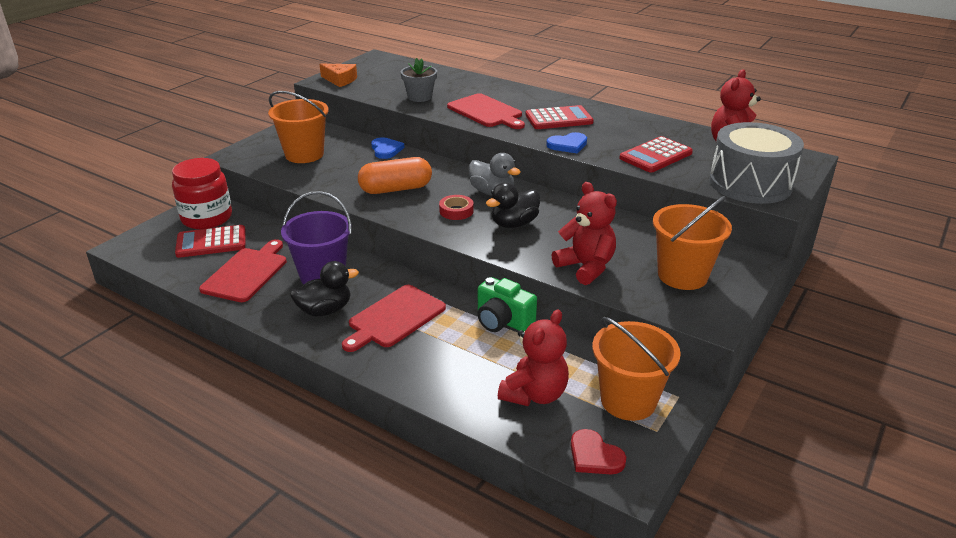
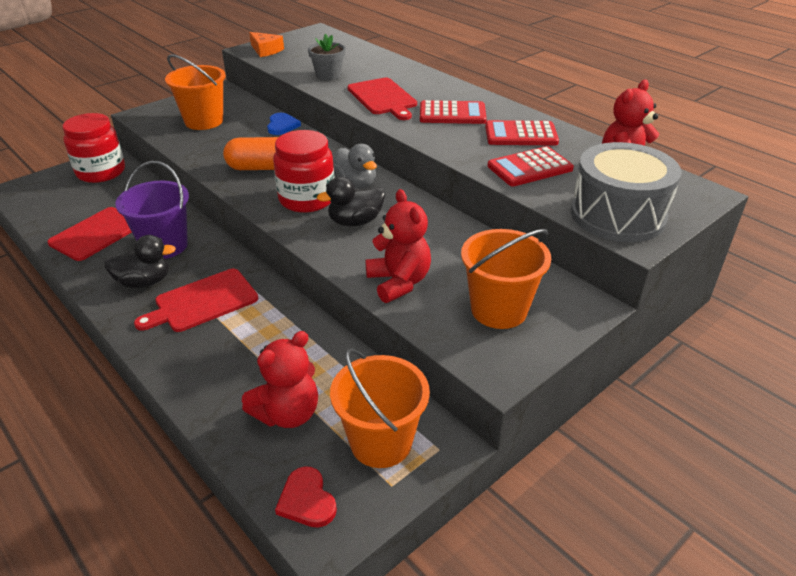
camera: 15 degrees right, 5 degrees up
red calculator [175,225,245,258] -> red calculator moved to [485,120,559,146]
red tape [439,195,473,220] -> red jar [273,130,335,213]
green camera [477,277,537,332] -> none
blue heart [546,132,587,154] -> none

